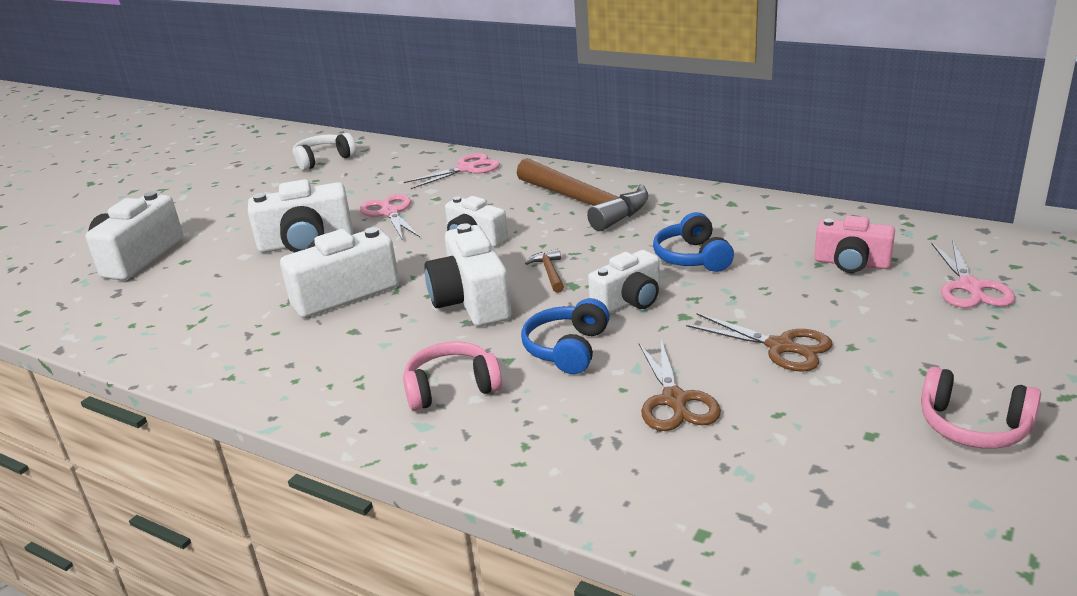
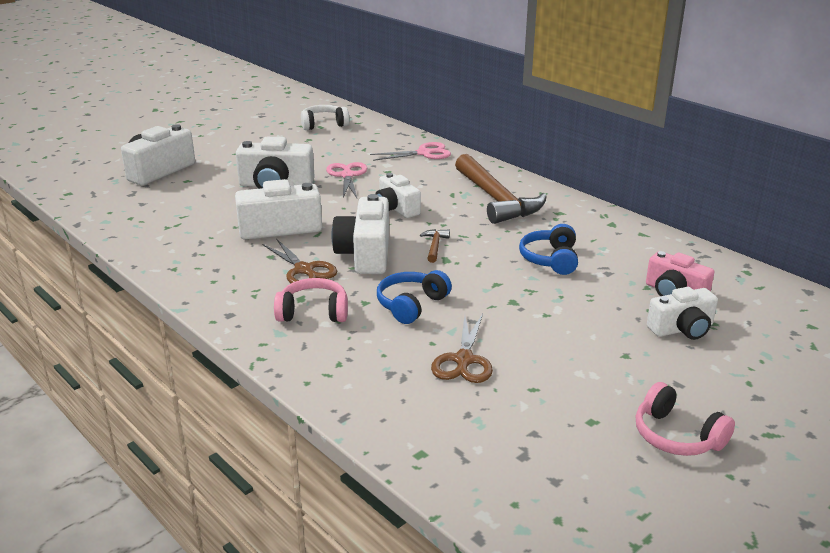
camera: 15 degrees right, 0 degrees up
white camera [588,250,660,314] -> white camera moved to [647,287,718,340]
brown scissors [686,313,833,372] -> brown scissors moved to [263,238,337,283]
pink scissors [931,240,1015,308] -> none

